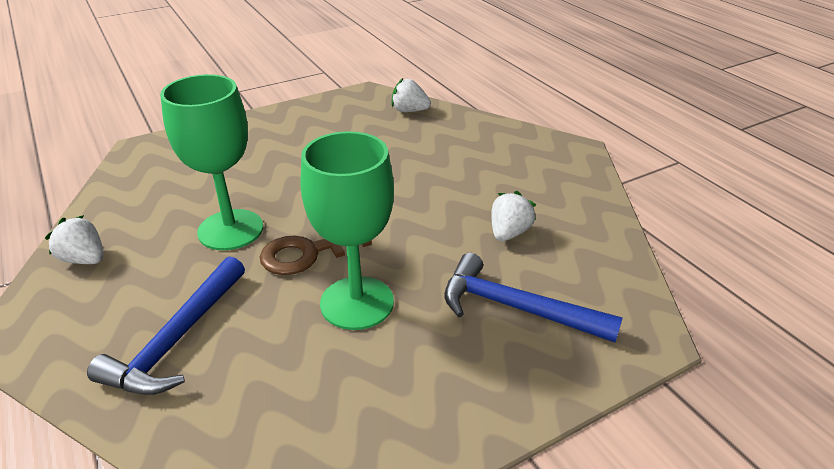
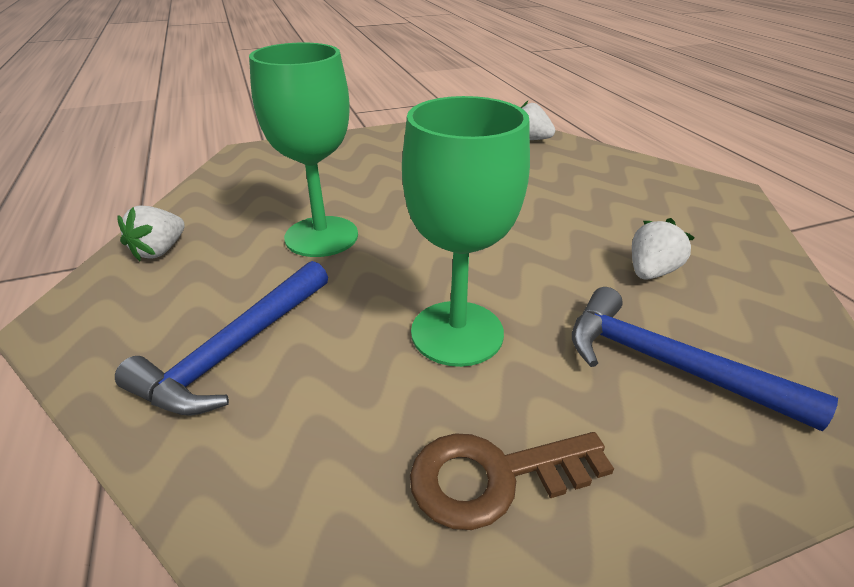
camera: 10 degrees right, 0 degrees up
white strawberry [45,215,104,264] -> white strawberry turned 105 degrees counterclockwise [117,205,185,261]
brown key [260,236,372,275] -> brown key moved to [410,432,614,530]

